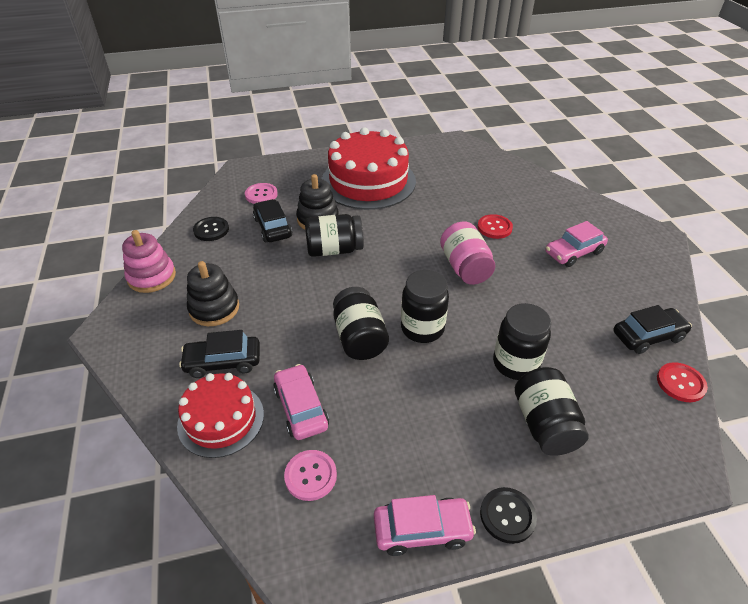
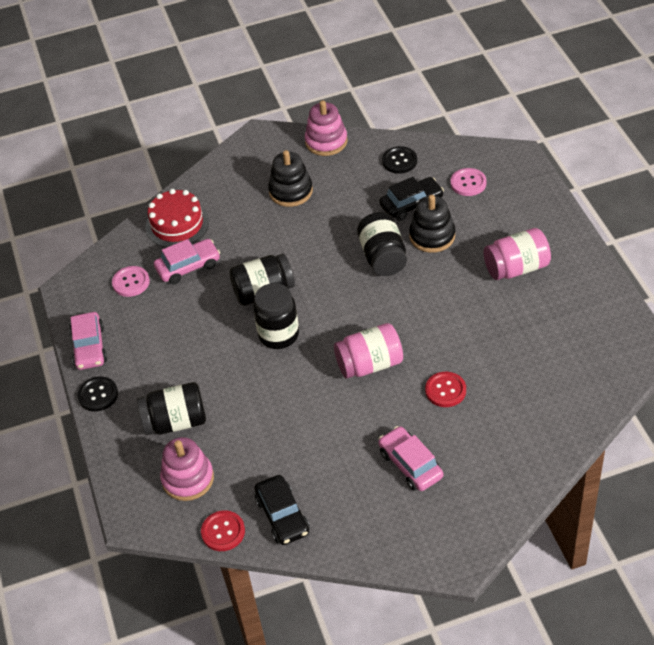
camera: 90 degrees right, 5 degrees up
black car [179,330,260,378] -> none
red cake [321,128,416,210] -> pink jar [484,228,551,280]
black jar [493,303,551,380] -> none
none -> pink stacking toy [160,437,214,501]

